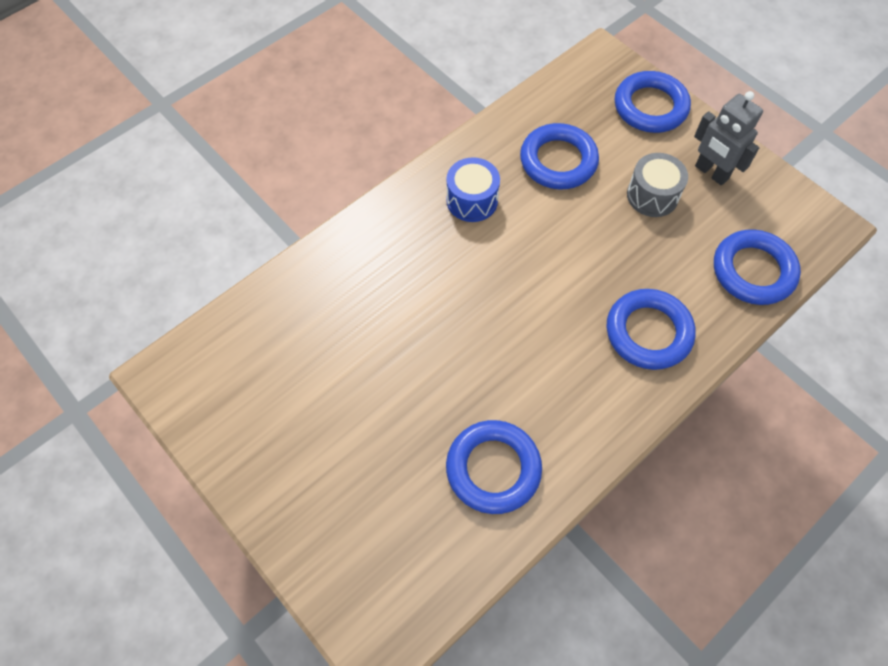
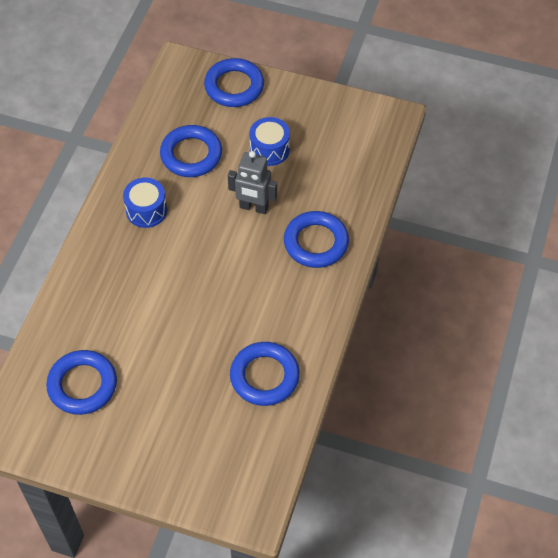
camera: 30 degrees left, 5 degrees down
grey drum [627,153,688,217] -> blue drum [249,117,290,166]
grey robot [694,91,763,185] -> grey robot moved to [228,151,277,214]
blue ring [714,229,801,305] -> blue ring moved to [46,350,117,415]

